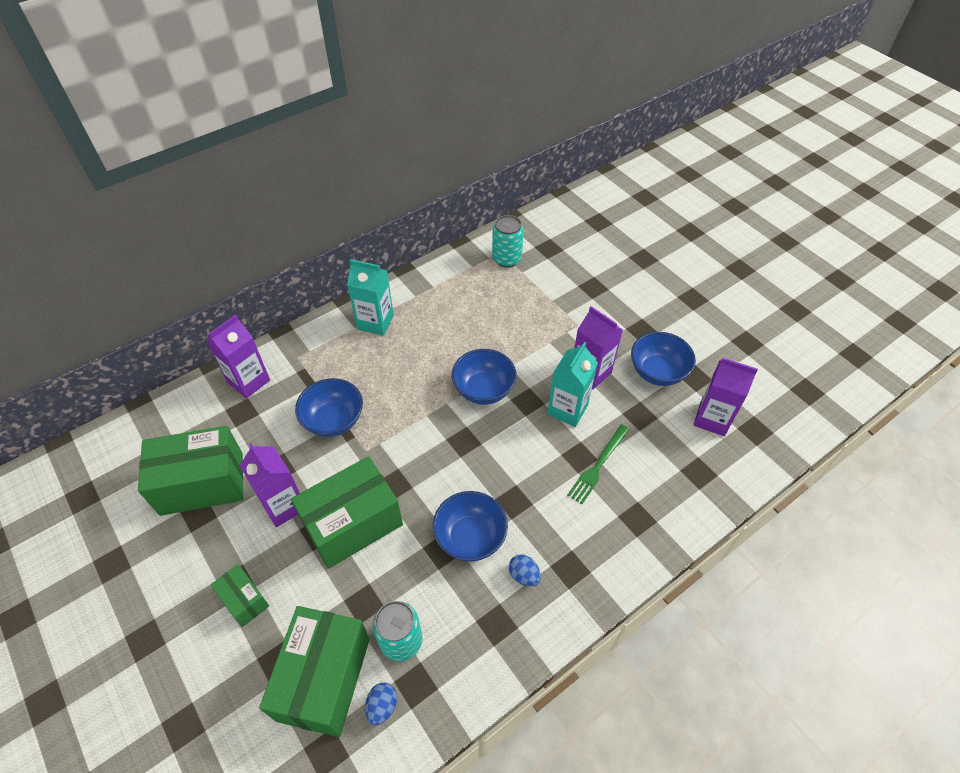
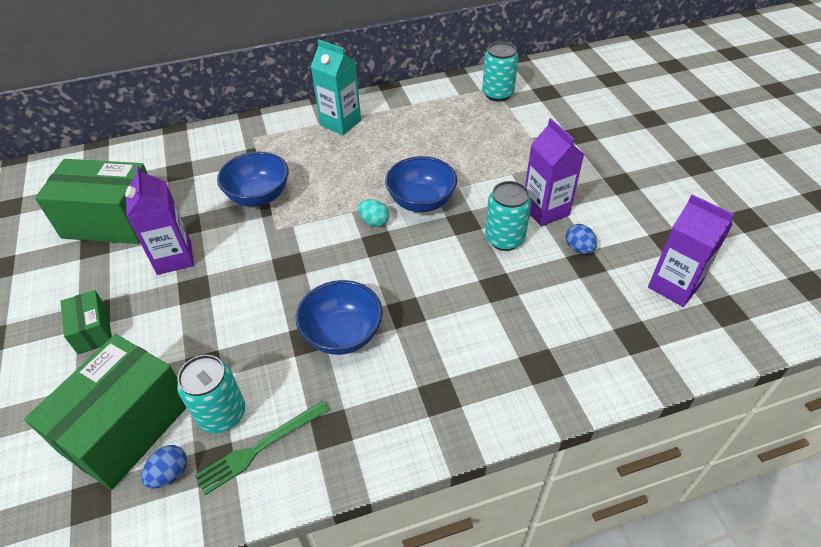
camera: 20 degrees right, 5 degrees down
purple carton [206,314,270,399] -> none
green box [291,456,403,569] -> none
blue egg [509,554,541,587] -> blue egg moved to [565,224,597,254]
turquoise carton [547,342,598,427] -> turquoise can [485,181,531,251]
green fork [567,424,630,504] -> green fork moved to [195,401,329,495]
blue bowl [631,332,696,386] -> none
none -> turquoise egg [358,199,389,227]

